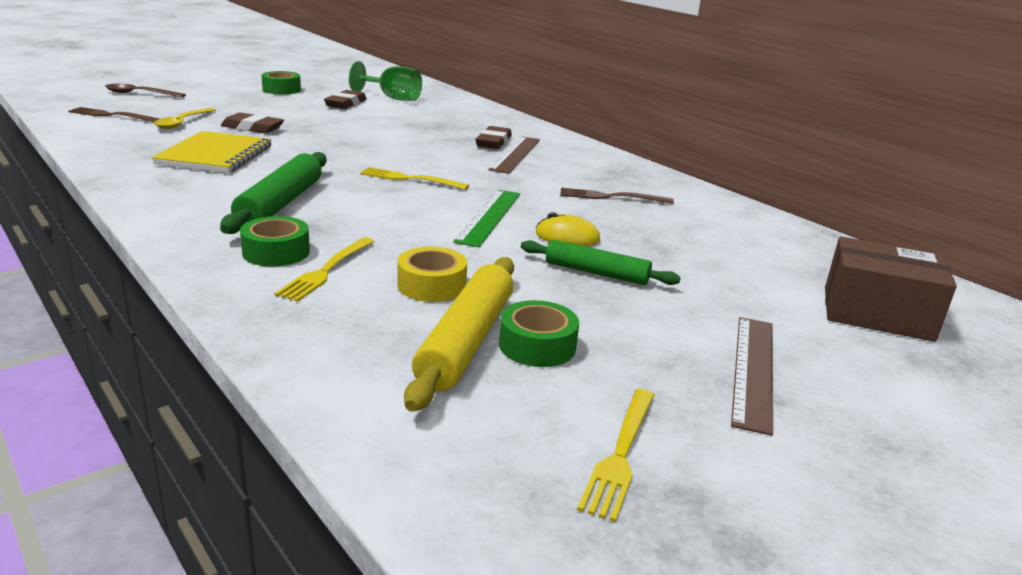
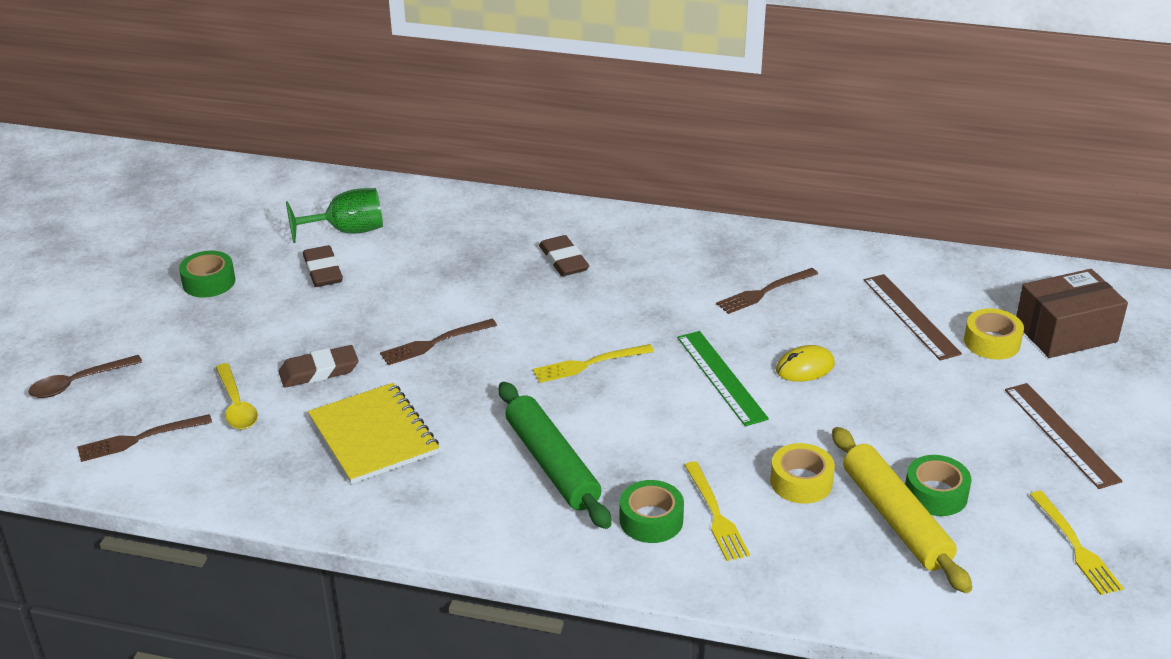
camera: 35 degrees left, 10 degrees up
brown ruler [488,137,540,174] -> brown ruler moved to [864,274,962,360]
green rolling pin [521,240,681,285] -> none
none -> brown fork [380,319,497,365]
none -> yellow tape [964,308,1024,360]

